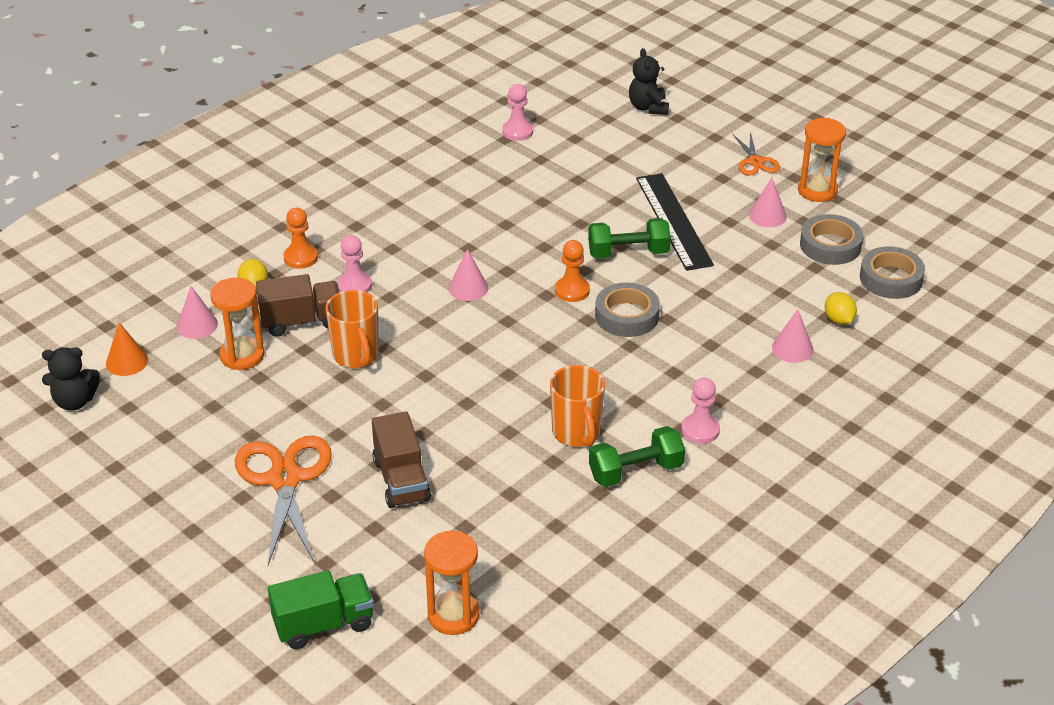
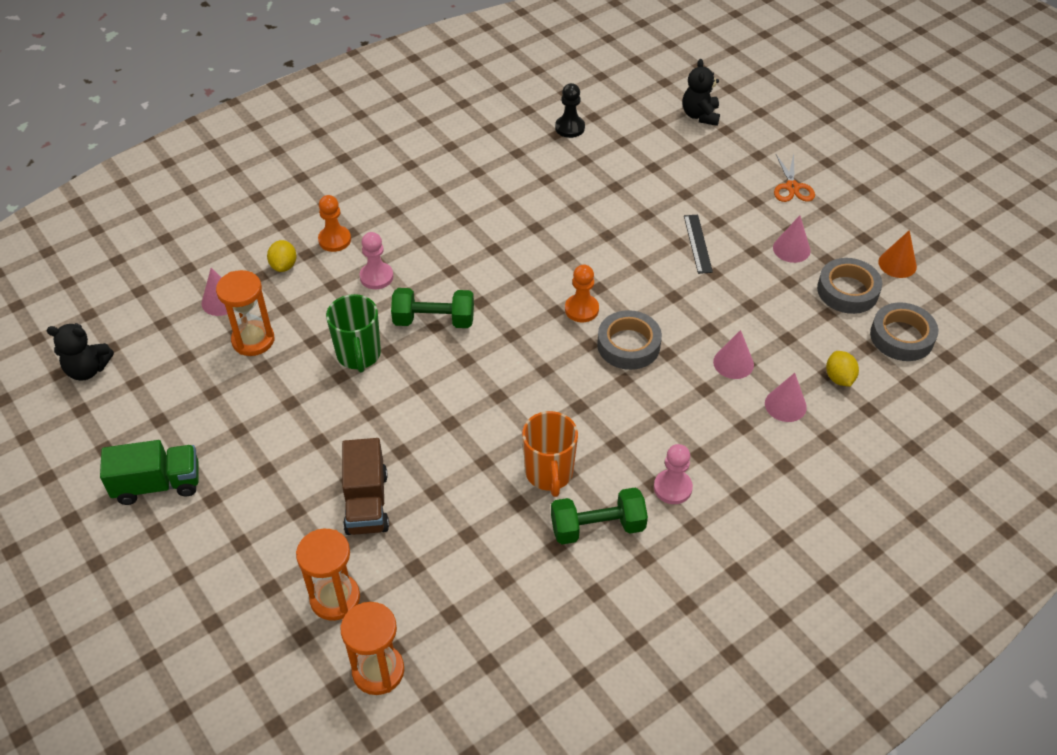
camera: 10 degrees right, 10 degrees up
orange cone [106,322,148,376] -> orange cone moved to [878,230,917,278]
orange scissors [235,435,332,565] -> none
brown truck [256,274,340,337] -> none
green truck [268,570,374,649] -> green truck moved to [100,440,199,505]
orange mug [325,290,379,368] -> green mug [326,294,381,373]
pink cone [449,249,488,301] -> pink cone moved to [713,330,754,379]
pink pawn [502,84,533,141] -> black pawn [555,83,585,138]
green dumbbell [588,218,671,259] -> green dumbbell moved to [391,288,474,328]
black ruler [636,173,714,271] -> black ruler [684,215,713,274], size x0.53
orange hourglass [798,118,846,202] -> orange hourglass moved to [296,529,360,621]

